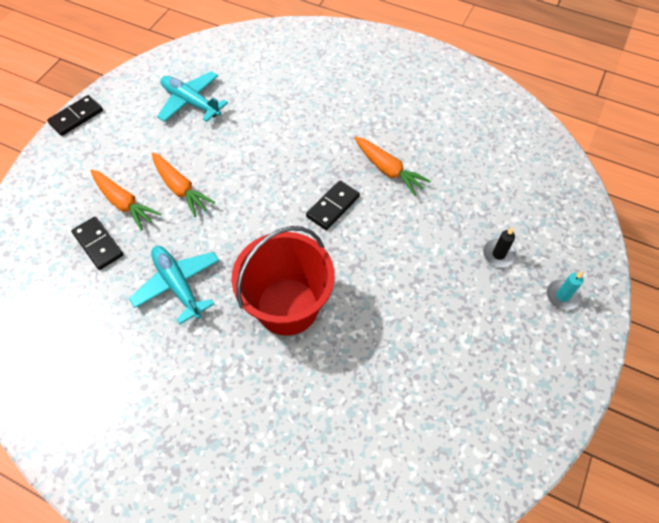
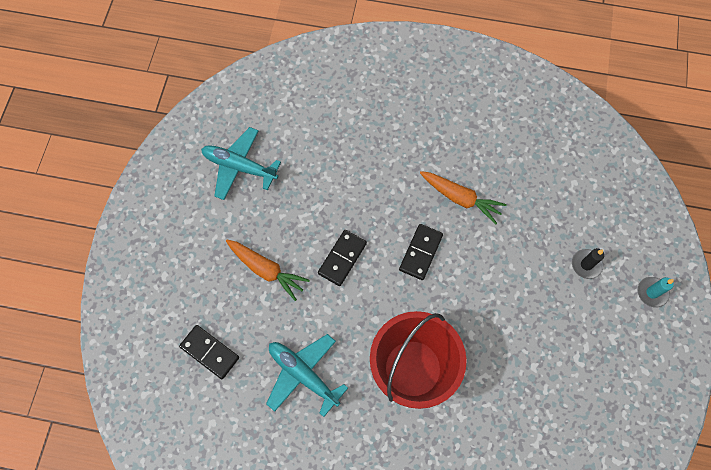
camera: 15 degrees left, 10 degrees up
black domino [47,95,103,136] -> black domino moved to [318,230,367,286]
orange carrot [91,170,161,231] -> none

